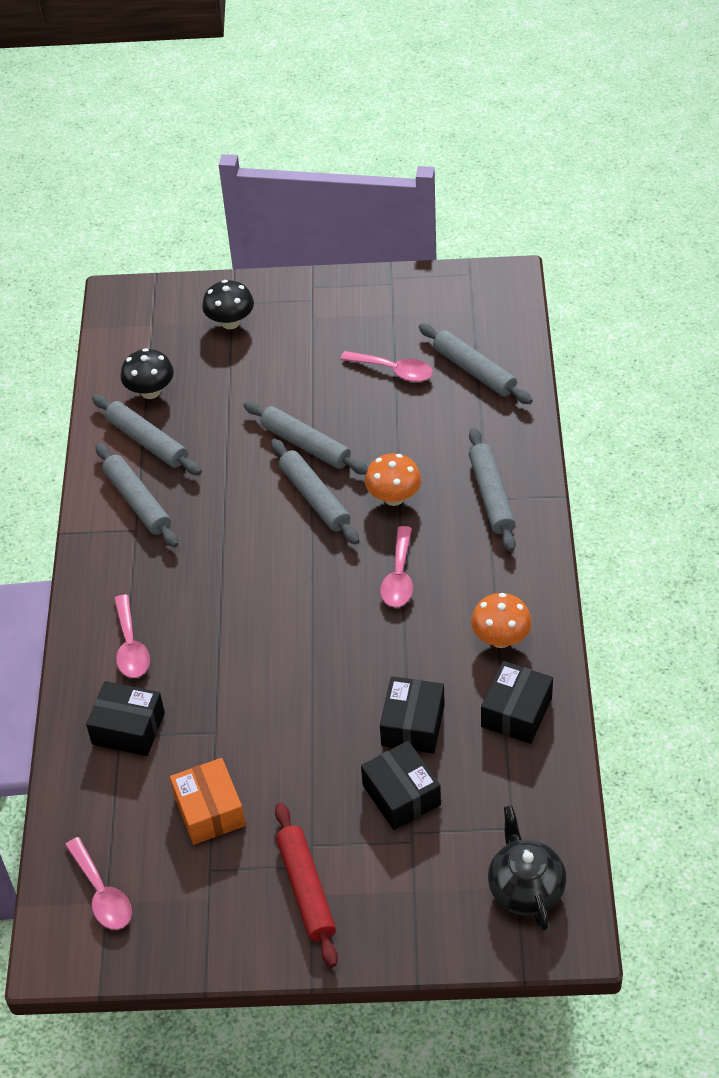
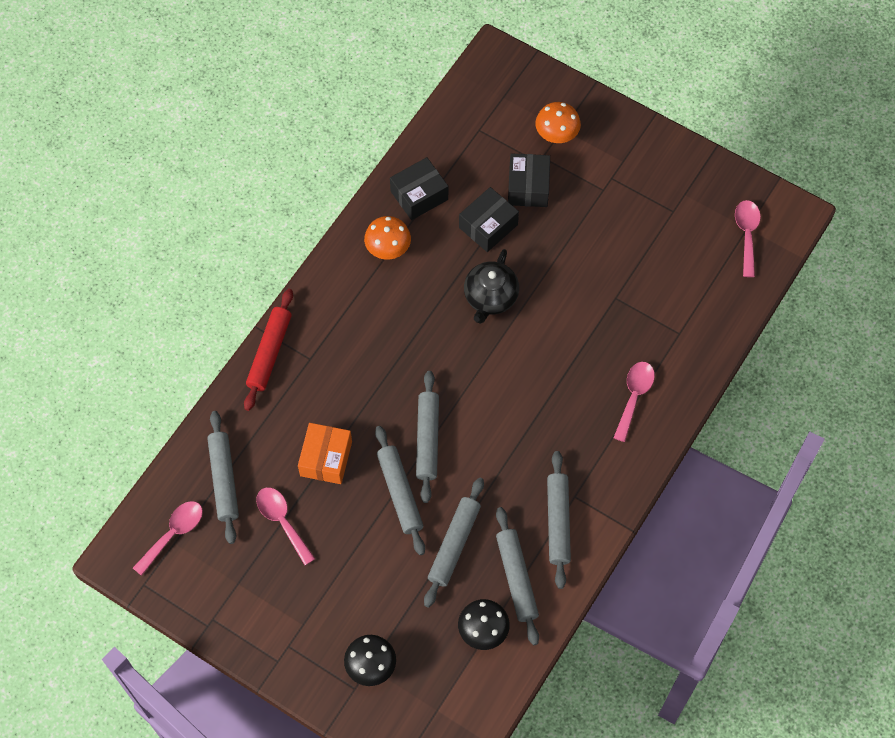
camera: 150 degrees left, 15 degrees up
black box [86,681,165,756] -> none
orange box [170,758,246,845] -> orange box moved to [298,423,352,484]
red rolling pin [275,803,338,967] -> red rolling pin moved to [244,289,293,411]
orange mushroom [365,453,421,506] -> orange mushroom moved to [535,102,581,143]
pink spoon [380,526,413,607] -> pink spoon moved to [133,501,203,576]
grey rolling pin [469,428,516,552] -> grey rolling pin moved to [424,478,484,608]
black teapot [488,805,567,931] -> black teapot moved to [464,249,519,324]

